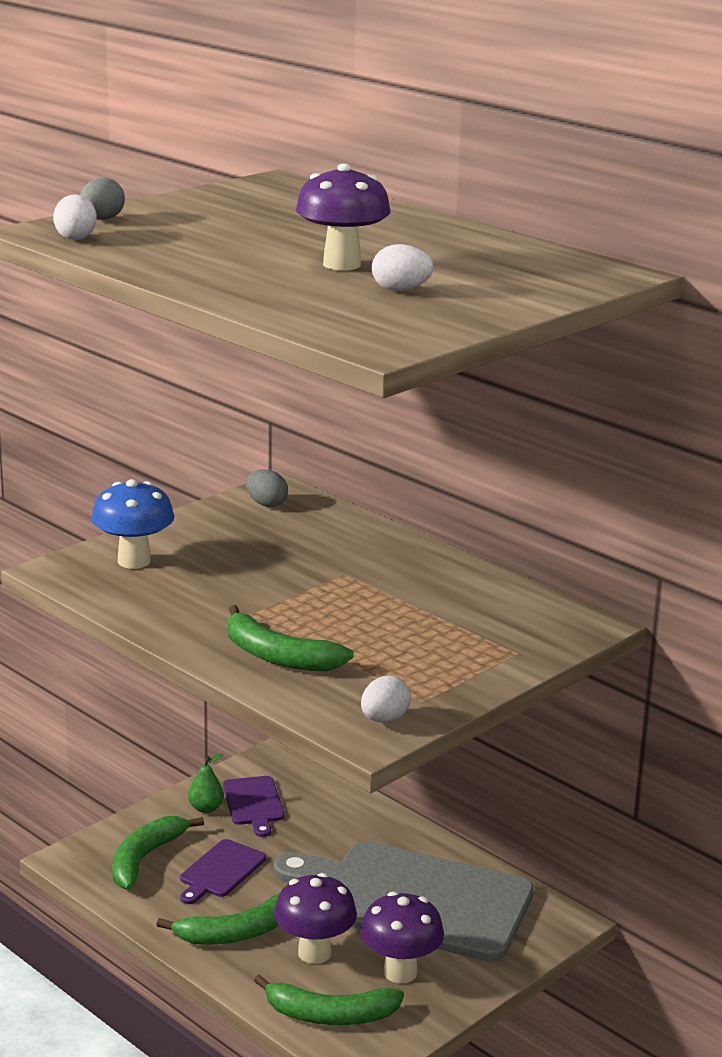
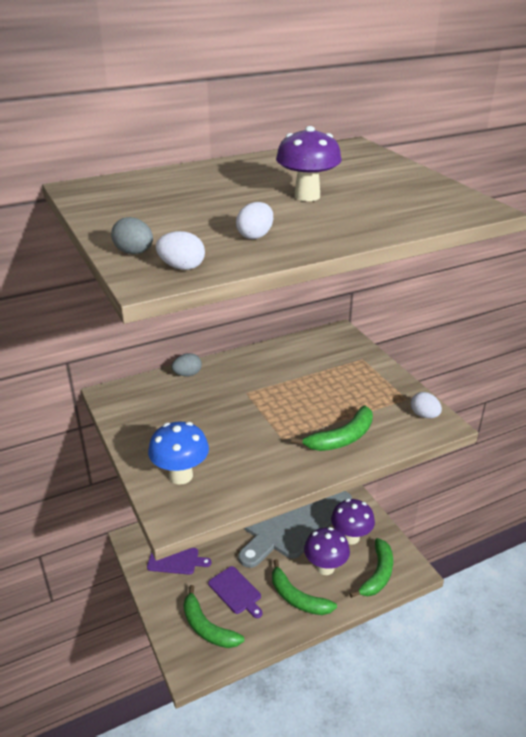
camera: 70 degrees left, 10 degrees up
green banana [156,893,280,945] -> green banana turned 135 degrees clockwise [272,559,337,615]
green pear [188,754,224,813] -> none
grey egg [246,469,288,507] -> grey egg moved to [172,353,202,376]
white egg [372,244,433,291] -> white egg moved to [236,202,273,239]

